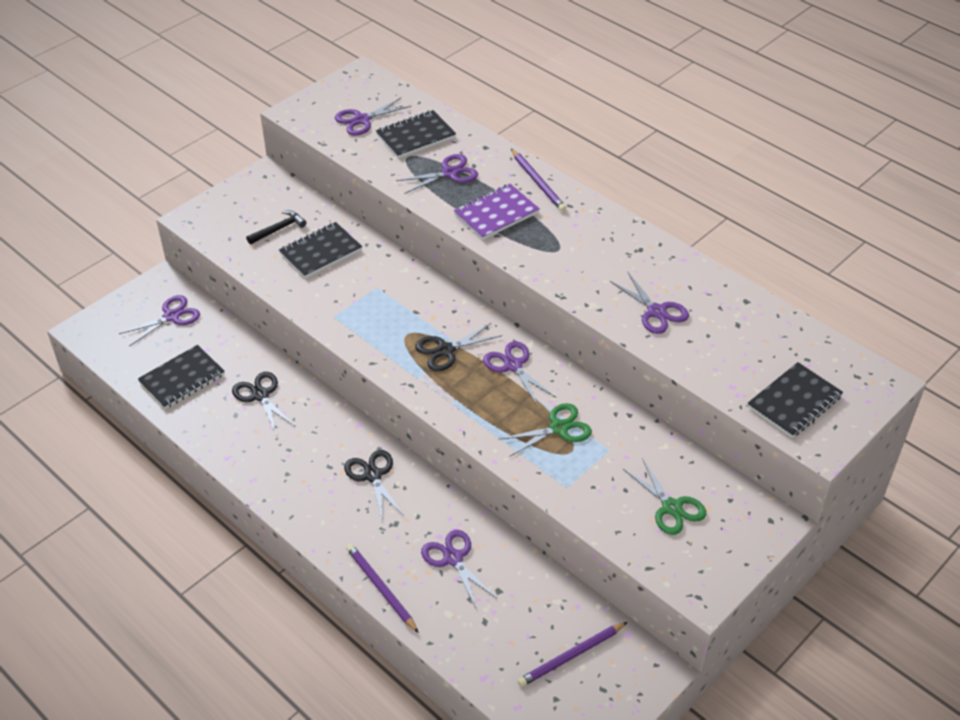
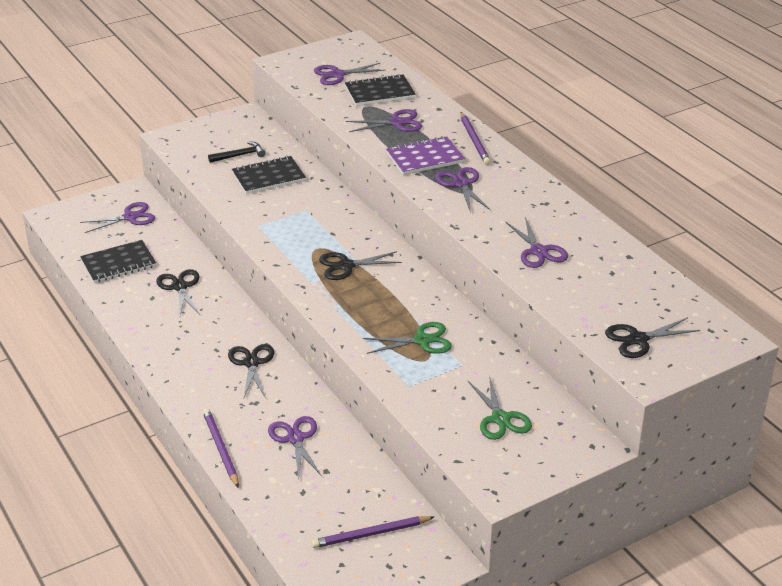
camera: 15 degrees right, 10 degrees down
purple scissors [483,341,556,405] -> purple scissors moved to [435,167,490,210]
black notebook [747,362,843,438] -> black scissors [605,317,700,358]

